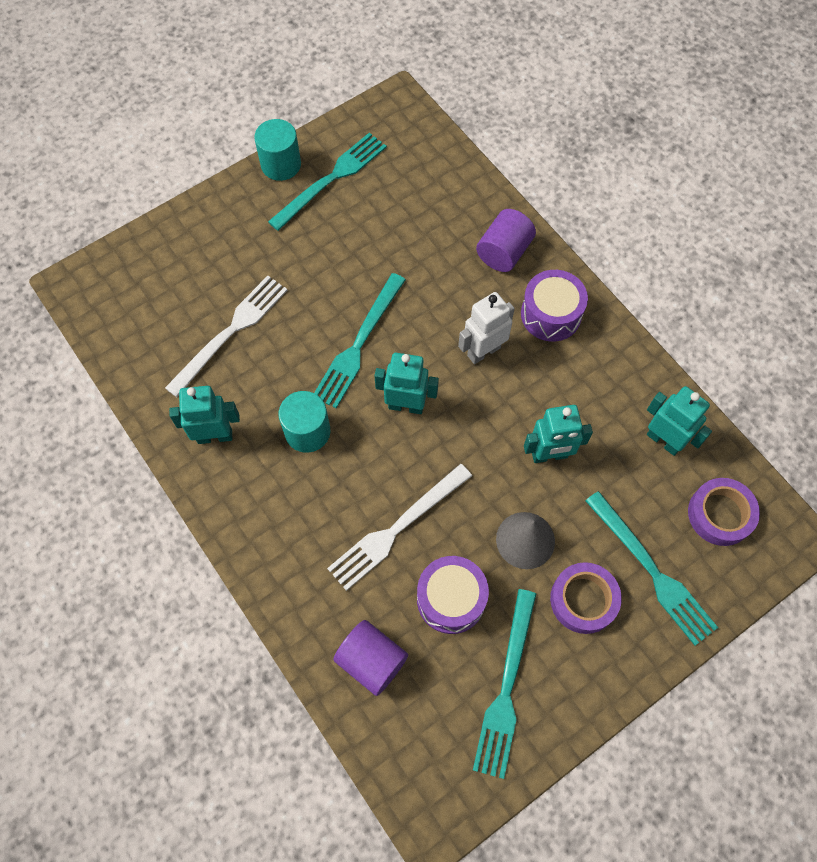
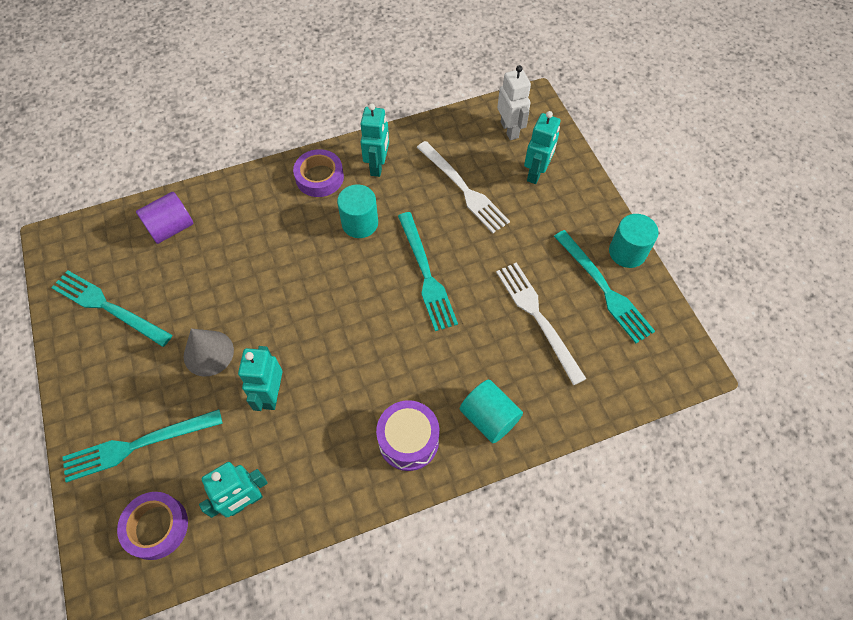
camera: 105 degrees right, 5 degrees down
turquoise fork [314,273,406,408] -> turquoise fork turned 150 degrees counterclockwise [398,212,458,331]
white fork [327,464,472,591] -> white fork moved to [496,262,586,385]
turquoise robot [374,353,439,414] -> turquoise robot moved to [524,111,560,184]
purple drum [417,556,489,634] -> none
white robot [458,292,515,364] -> white robot moved to [497,65,531,140]
purple cylinder [476,209,536,272] -> turquoise cylinder [460,380,523,443]
purple tape [550,562,622,634] -> purple tape moved to [293,149,344,197]

